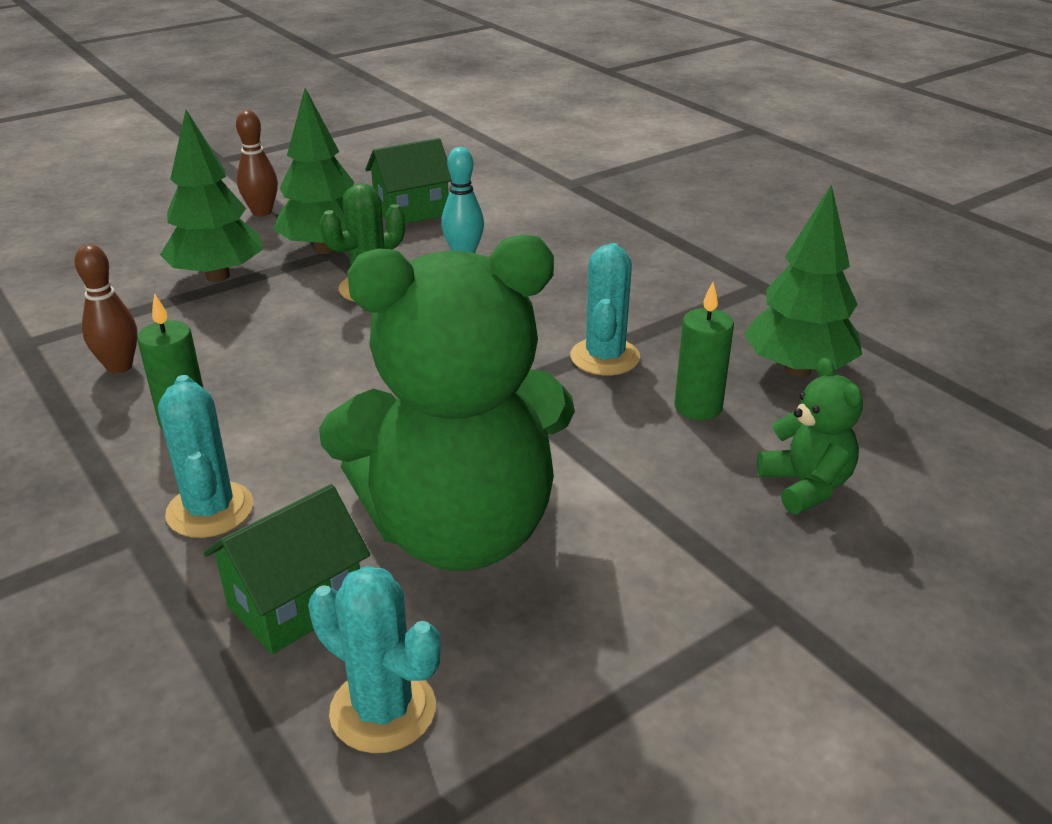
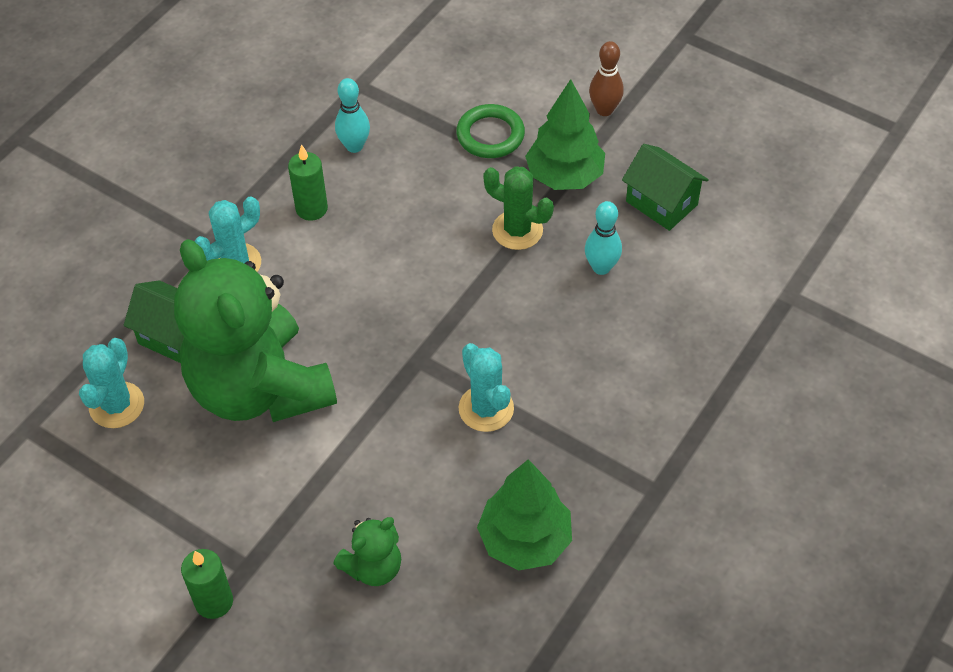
camera: 70 degrees right, 20 degrees up
brown bowling pin [74,244,138,374] -> turquoise bowling pin [335,78,370,153]
green tree [160,110,263,282] -> green ring [456,104,525,158]
turquoise cactus [570,243,640,375] -> turquoise cactus turned 75 degrees clockwise [459,343,514,432]
green candle [674,282,734,420] -> green candle moved to [181,549,233,619]

